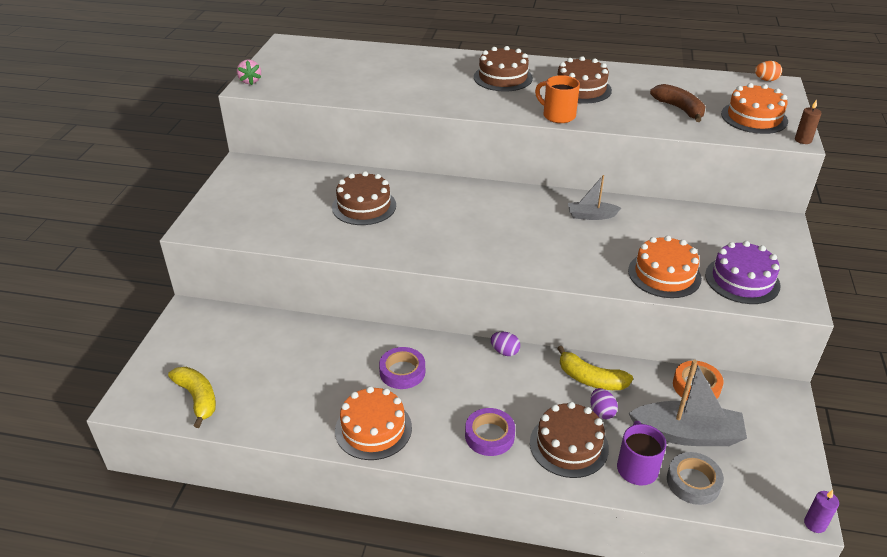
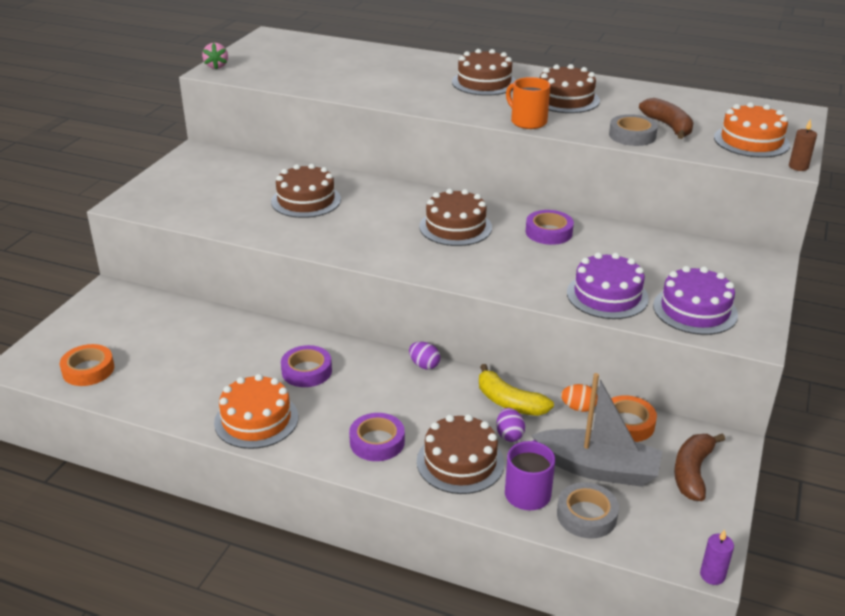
camera: 10 degrees right, 5 degrees down
yellow banana [168,367,216,428] -> orange tape [60,344,114,386]
grey boat [568,175,621,220] -> purple tape [526,210,574,245]
orange cake [628,235,702,298] -> purple cake [567,252,649,319]
orange egg [755,61,782,81] -> orange egg moved to [561,384,598,412]
none -> brown cake [419,189,492,246]
none -> grey tape [609,114,658,146]
none -> brown banana [674,434,725,501]

